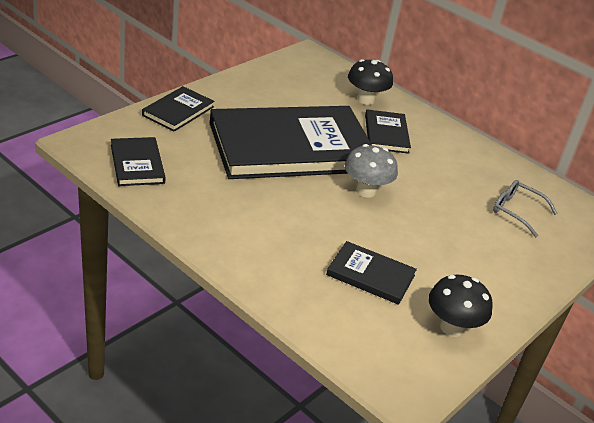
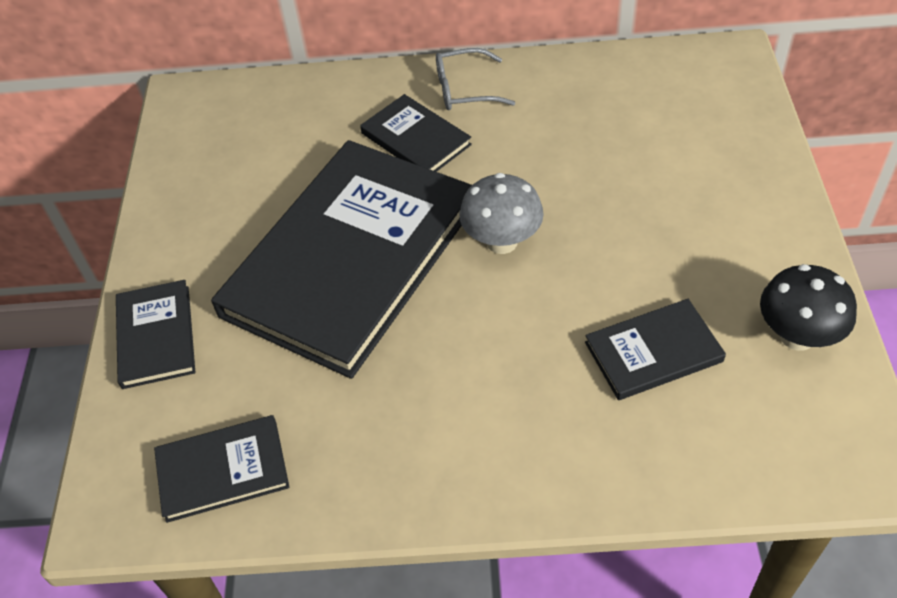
camera: 35 degrees left, 15 degrees up
black book [111,137,166,186] -> black book turned 45 degrees counterclockwise [154,415,289,523]
black mushroom [348,59,393,105] -> none
grey glasses [493,180,558,237] -> grey glasses moved to [436,48,515,110]

